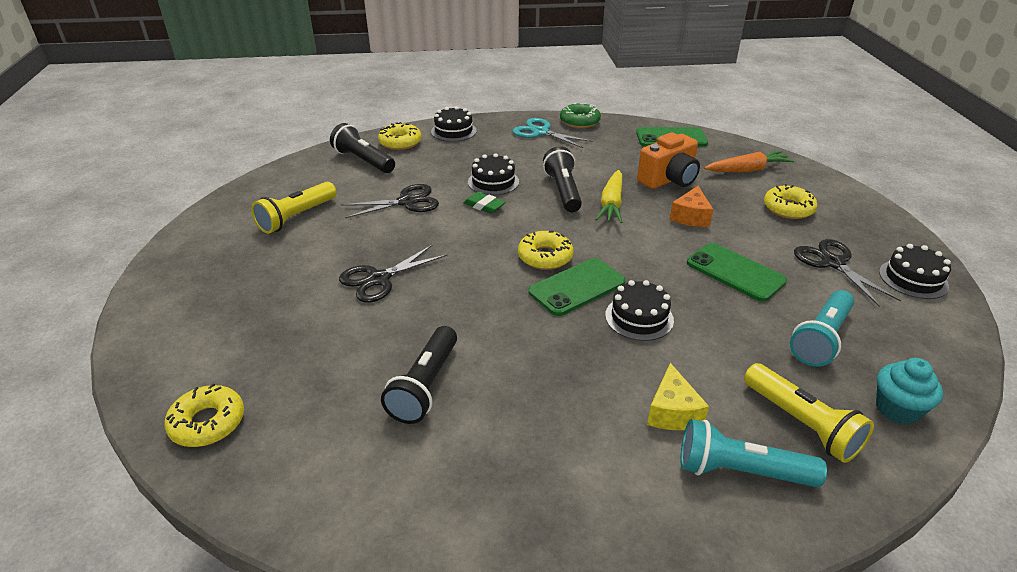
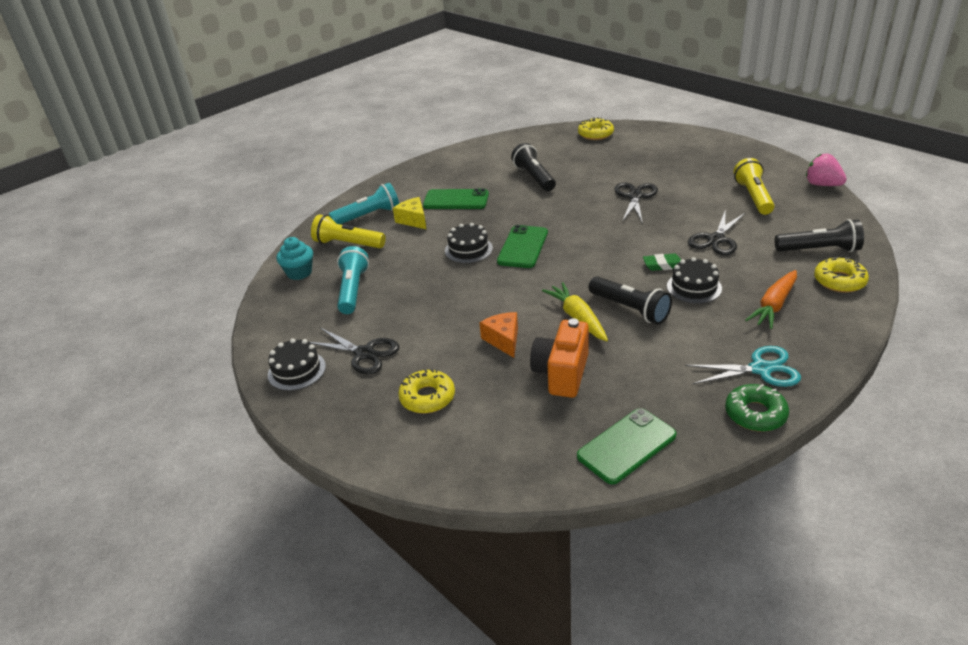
camera: 145 degrees right, 0 degrees up
black cake [431,106,477,142] -> none
yellow donut [518,231,574,270] -> none
green phone [687,243,787,302] -> green phone moved to [423,189,489,209]
orange carrot [704,151,794,172] -> orange carrot moved to [745,270,797,329]
none -> pink strawberry [806,154,847,186]

